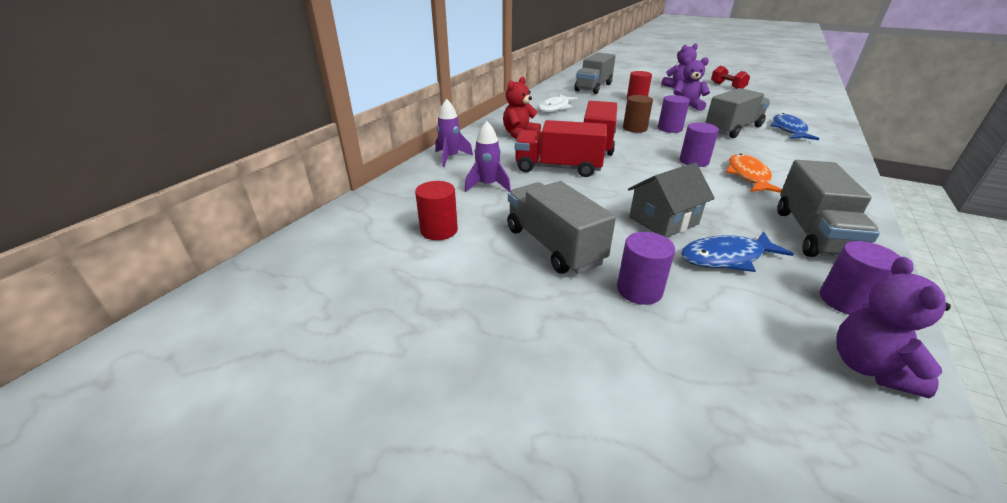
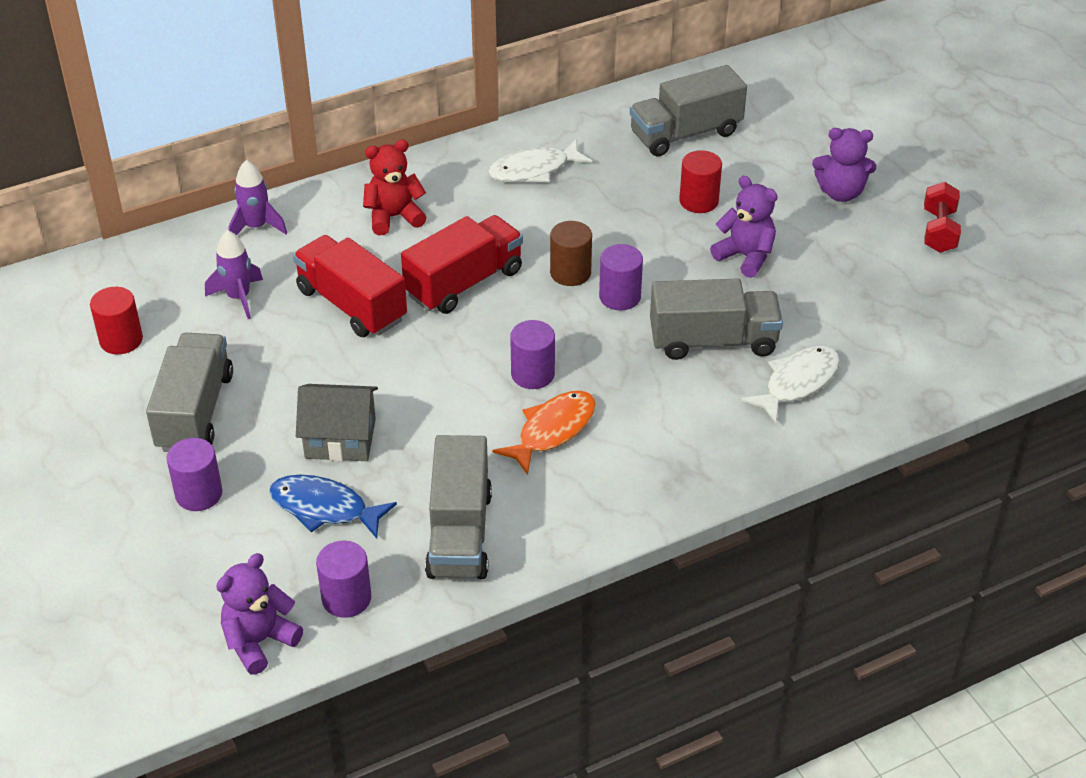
camera: 35 degrees right, 10 degrees up
blue fish [770,113,819,140] -> white fish [741,346,840,423]
grey truck [777,160,880,257] -> grey truck turned 45 degrees counterclockwise [425,435,492,579]

